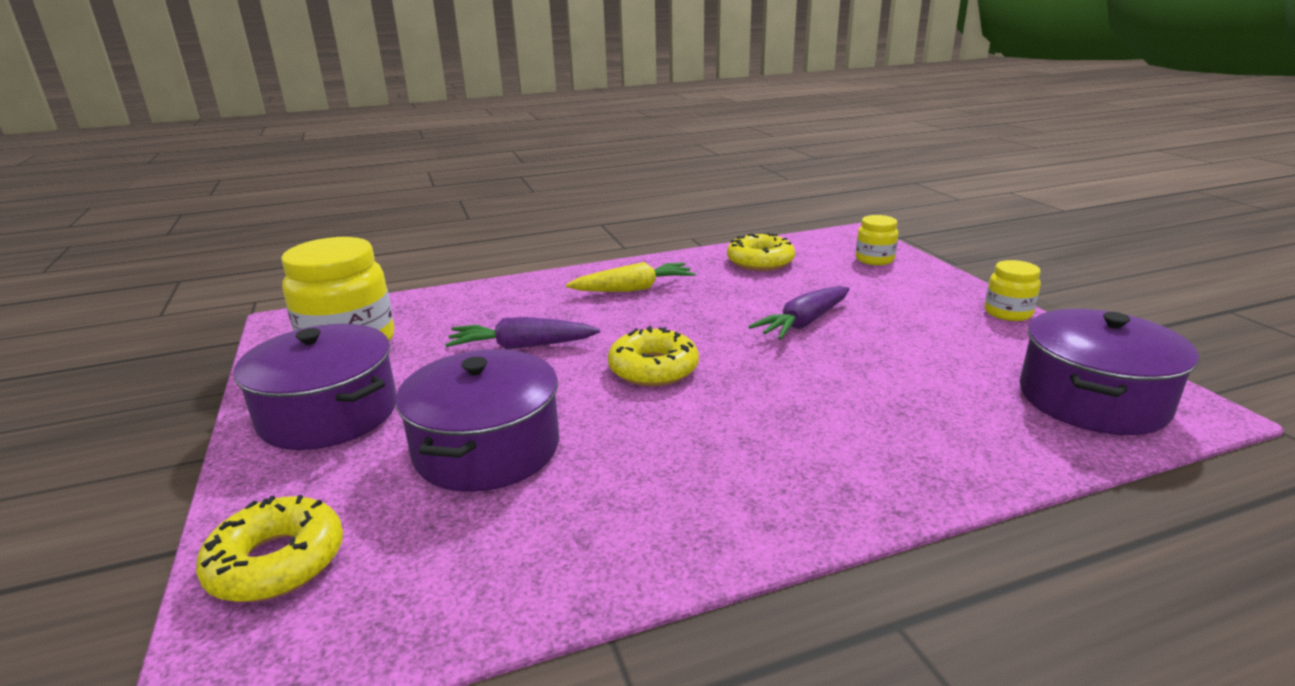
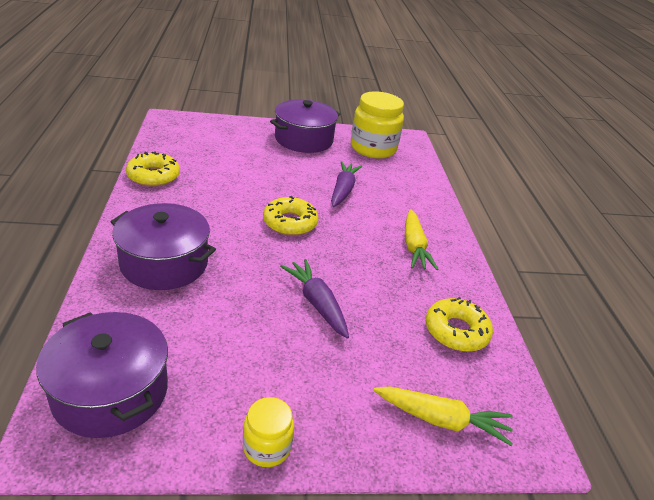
camera: 100 degrees right, 10 degrees up
yellow donut [196,495,343,602] -> yellow donut moved to [126,151,180,187]
purple pot [396,349,559,492] -> purple pot moved to [110,203,216,290]
yellow jar [856,215,898,265] -> yellow carrot [373,386,513,446]

